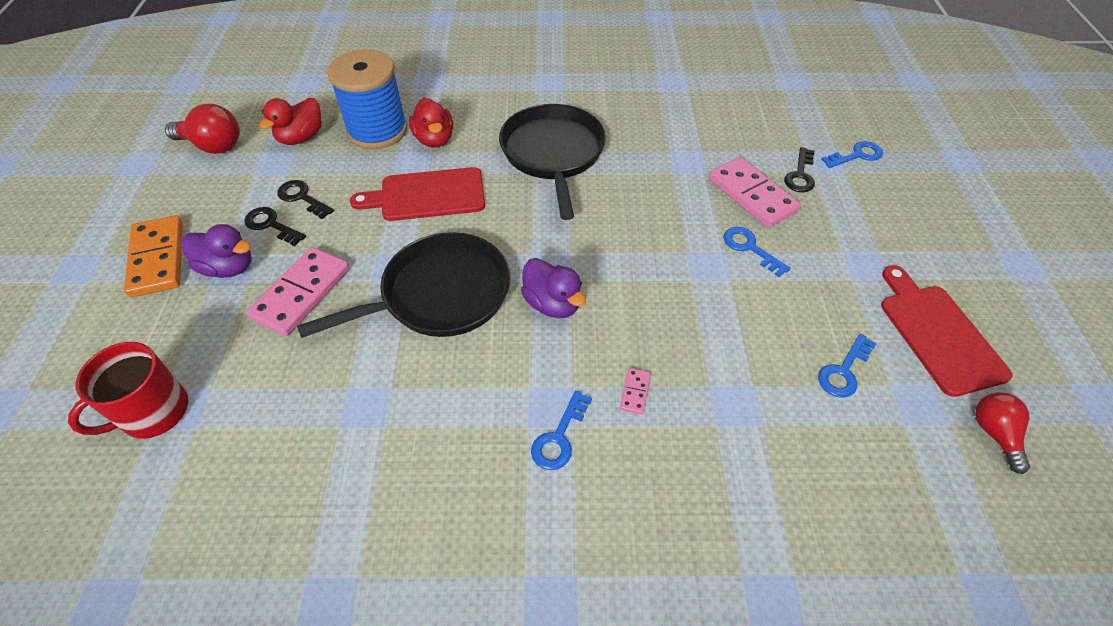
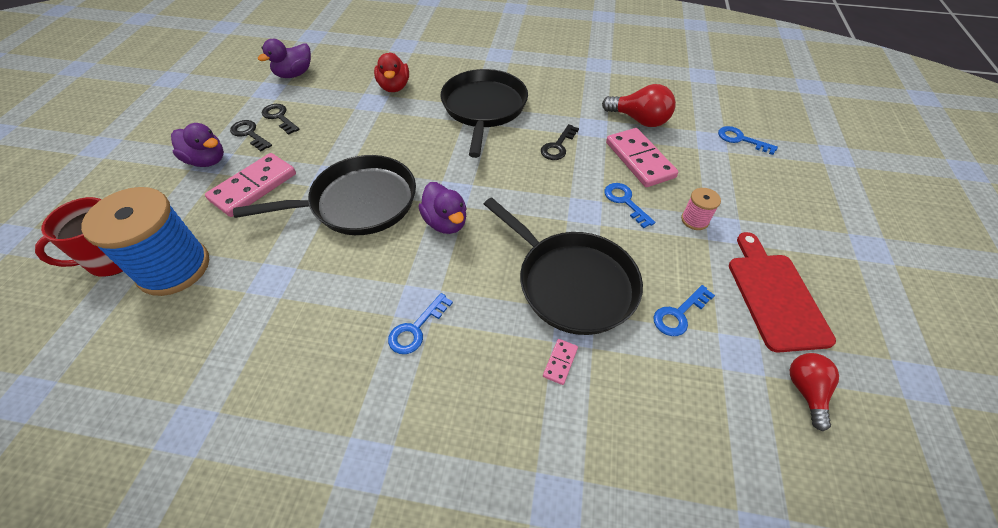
camera: 10 degrees right, 0 degrees up
orange domino [124,215,183,297] -> none
red light bulb [165,104,240,154] -> red light bulb moved to [602,84,676,127]
red duck [259,98,321,145] -> purple duck [258,39,311,78]
blue spool [327,49,408,149] -> blue spool moved to [81,187,209,296]
red cutting board [350,167,485,221] -> none
pink domino [620,368,651,414] -> pink domino moved to [543,339,578,385]
black key [784,147,815,193] -> black key moved to [541,124,579,160]
blue key [821,141,883,168] -> blue key turned 135 degrees counterclockwise [718,126,778,155]
none -> black pan [484,197,643,335]
none -> pink spool [681,188,721,230]

